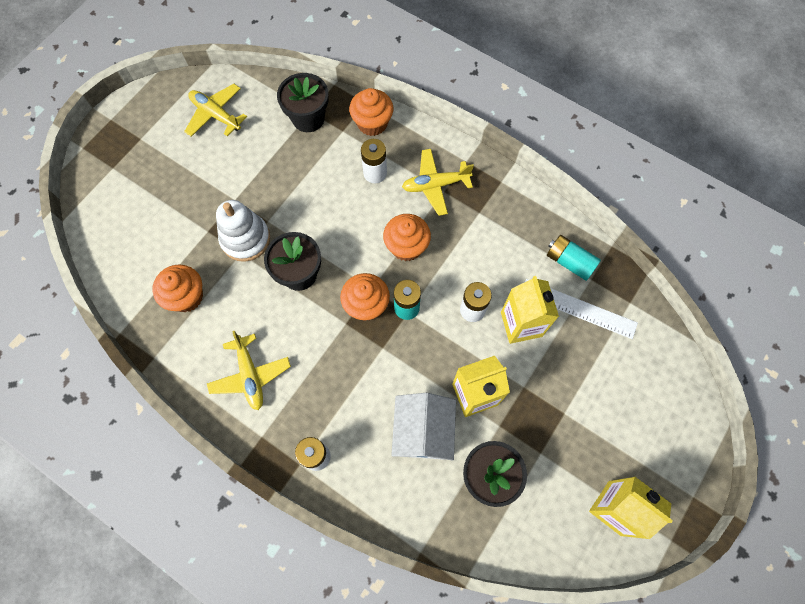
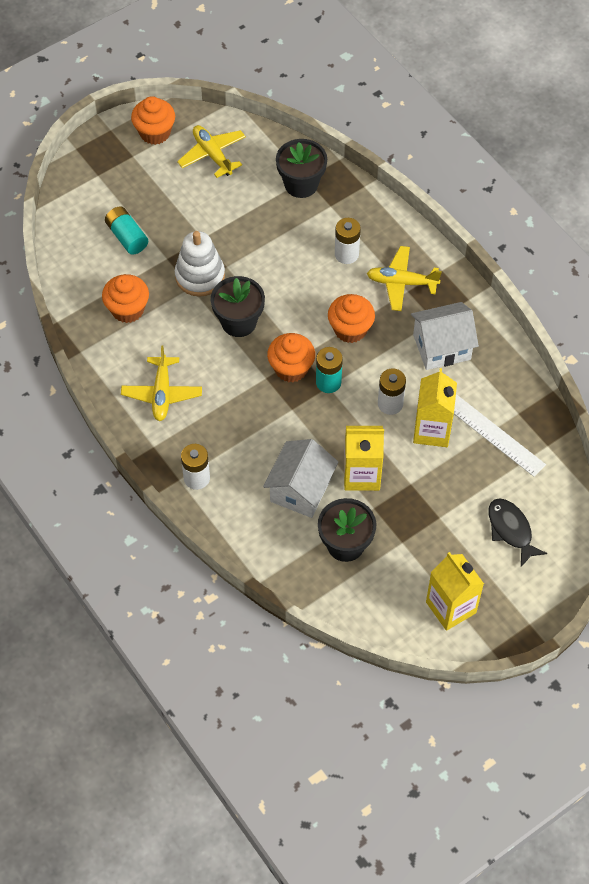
camera: 20 degrees right, 10 degrees down
orange cupcake [349,88,393,136] -> orange cupcake moved to [131,96,175,145]
turquoise battery [547,235,601,281] -> turquoise battery moved to [105,206,148,255]
none -> white house [411,302,479,370]
none -> black fish [488,498,548,567]

